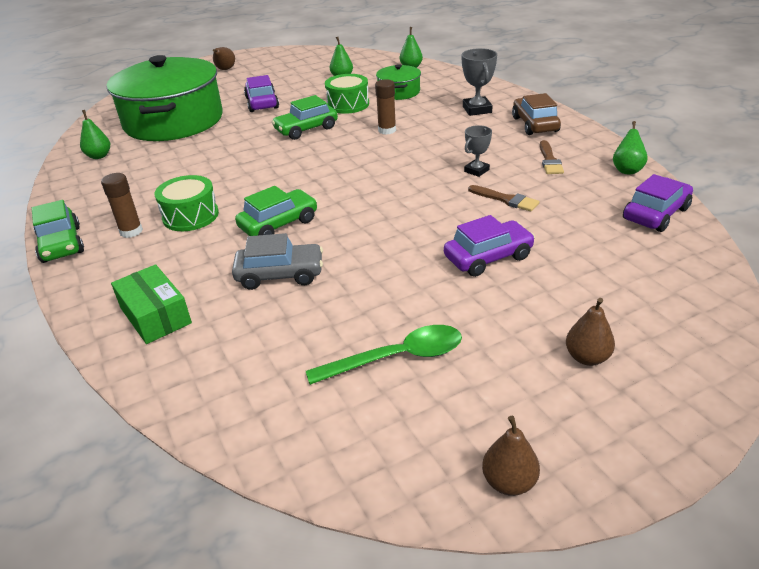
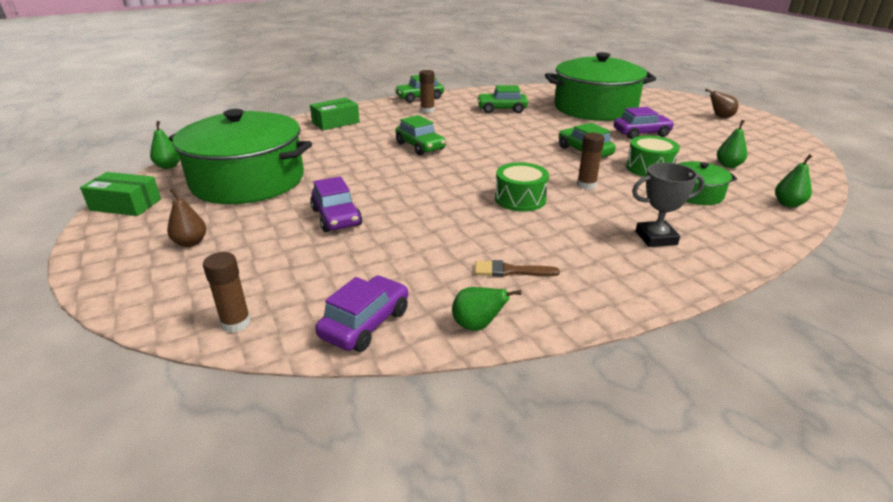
camera: 90 degrees right, 5 degrees down
green pear [80,110,110,159] -> green pear moved to [150,121,180,169]
green drum [155,175,219,231] -> green drum moved to [495,162,549,211]
grey car [232,233,323,290] -> none
green spoon [306,325,462,385] -> green pot [169,109,312,204]
grey trophy [464,125,492,177] -> none
brown brush [468,185,539,212] -> none
brown pear [482,416,540,496] -> green box [80,172,161,216]
brown car [512,93,561,135] -> none
purple car [623,174,693,232] -> purple car turned 105 degrees counterclockwise [315,276,408,352]
none -> brown glue stick [203,252,251,333]
none -> green car [477,85,528,113]

